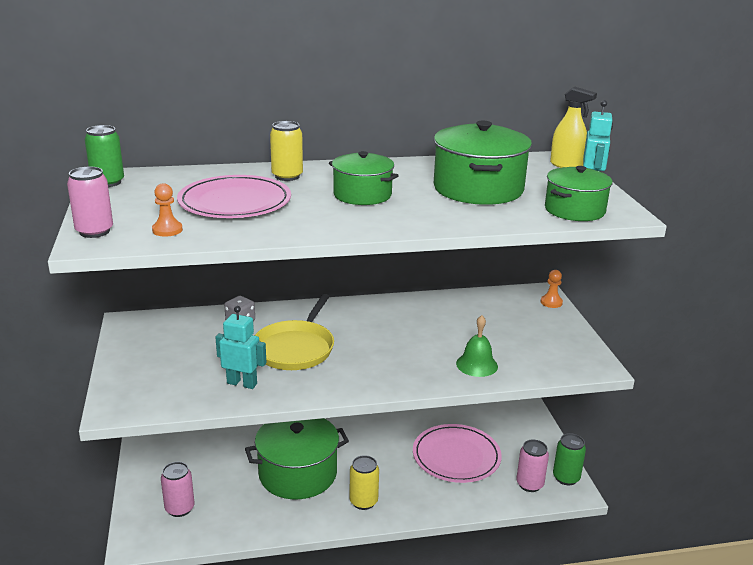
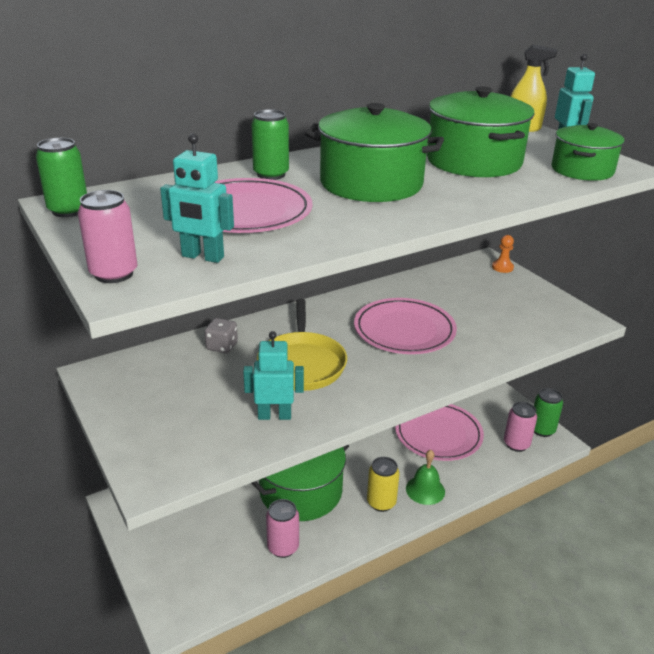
camera: 20 degrees left, 5 degrees up
orange pawn [152,183,183,237] -> turquoise robot [160,134,234,263]
pink can [161,462,194,517] -> pink can moved to [266,499,299,558]
yellow can [270,121,303,181] -> green can [251,109,289,180]
green pot [329,151,399,205] -> green pot [305,103,444,202], size x1.58
green bell [456,315,498,377] -> green bell moved to [406,450,445,505]
none -> pink plate [354,298,457,354]

